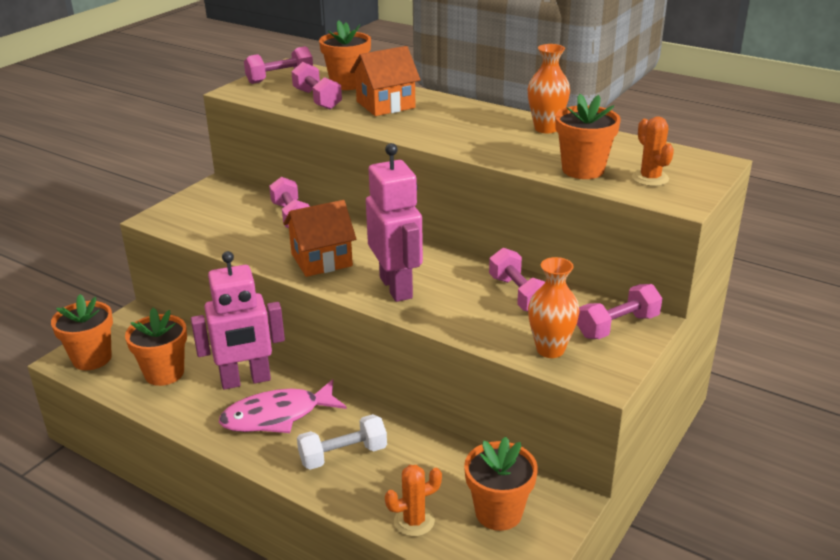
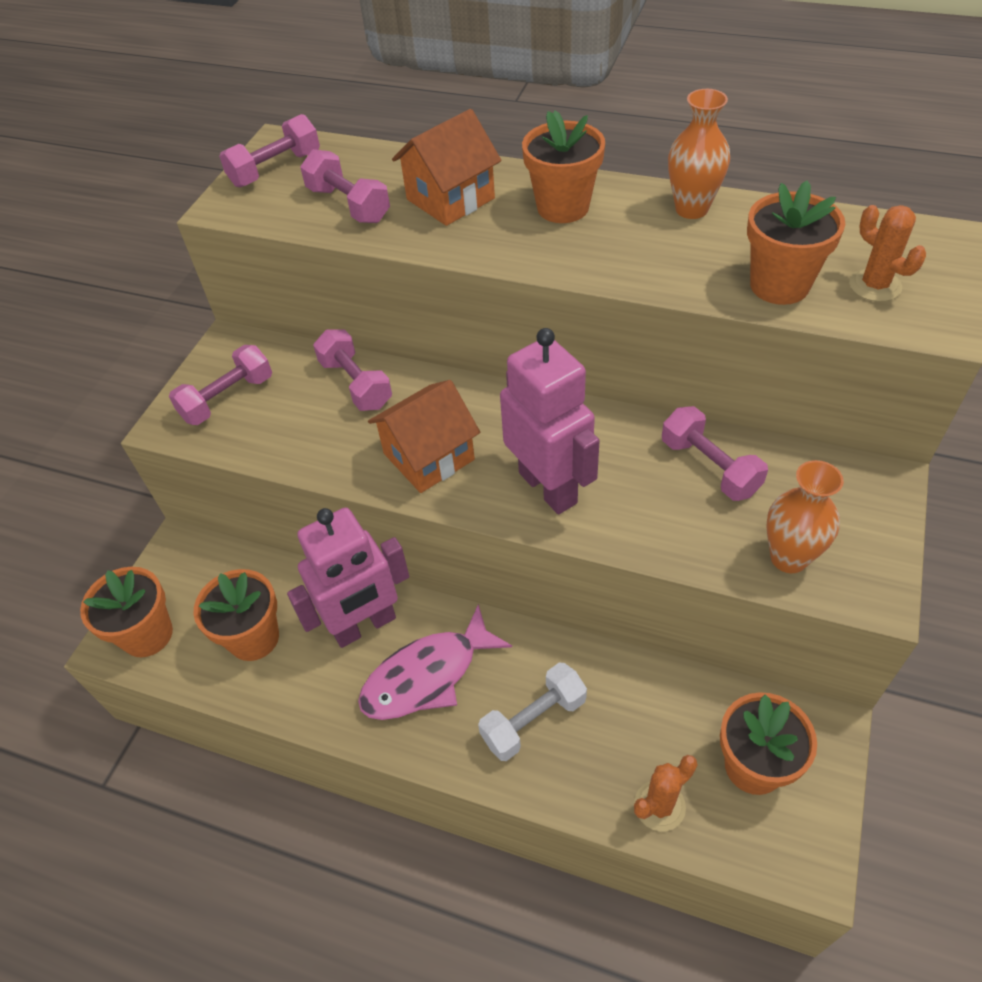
camera: 10 degrees left, 20 degrees up
orange flower pot [319,20,371,90] -> orange flower pot moved to [522,111,605,223]
pink dumbbell [577,284,662,339] -> pink dumbbell moved to [169,345,272,425]

